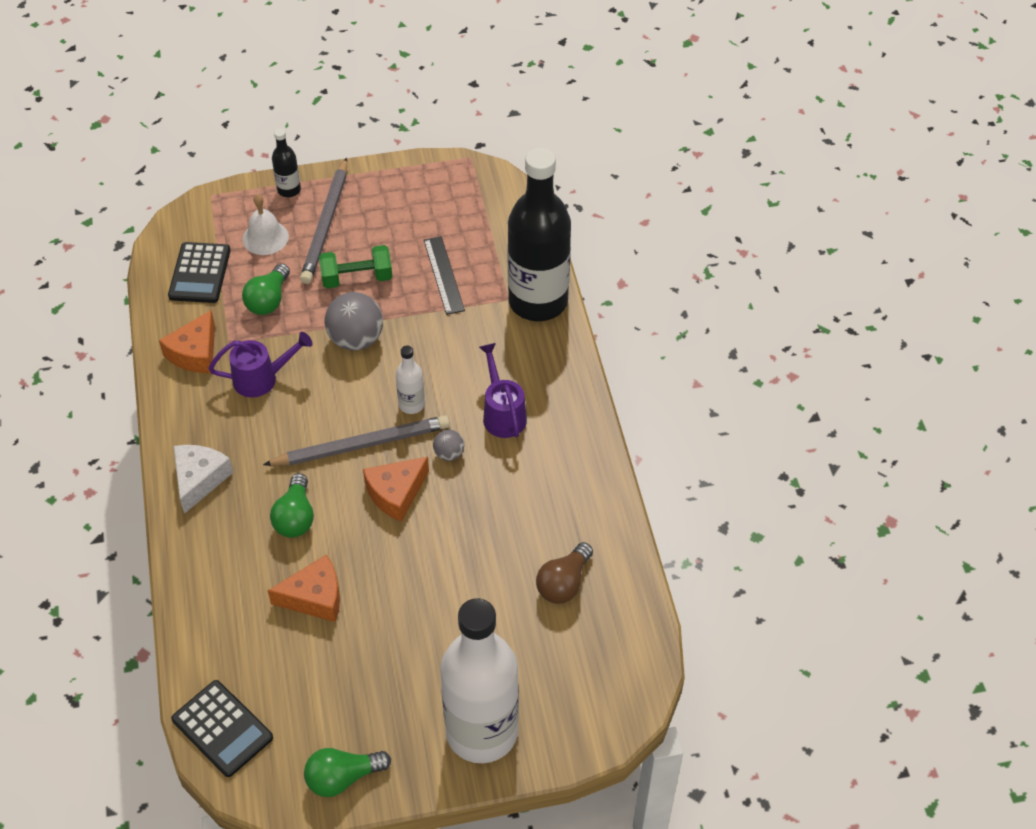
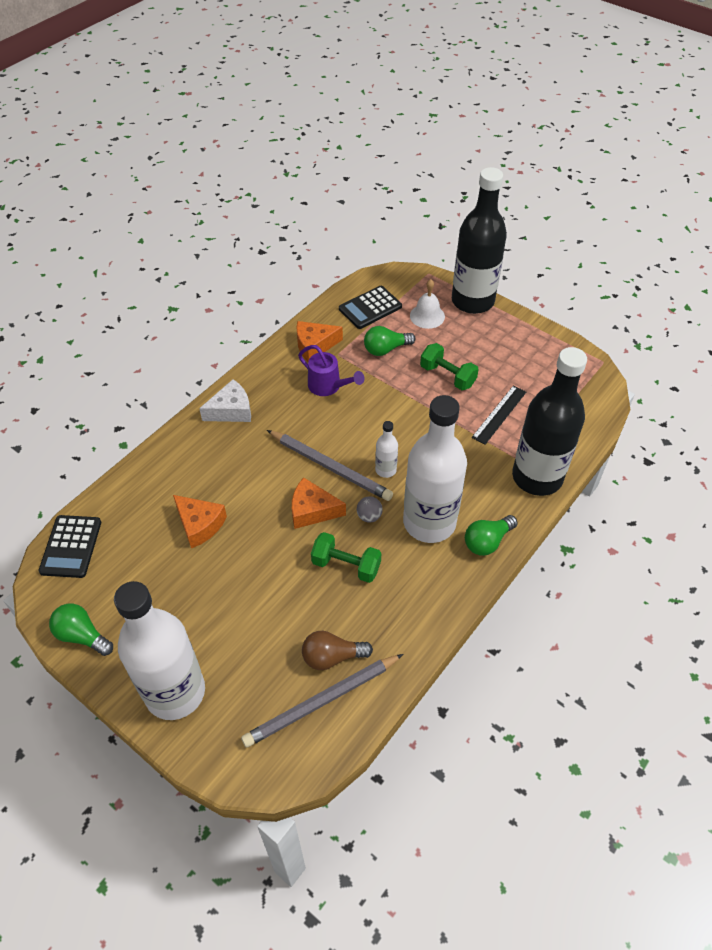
camera: 50 degrees right, 0 degrees up
green light bulb [270,473,314,538] -> green light bulb moved to [465,515,518,556]
black bottle [272,129,301,197] -> black bottle [452,167,507,314], size x2.39
grey pencil [300,157,347,284] -> grey pencil moved to [241,654,403,748]
grey ball [325,292,383,351] -> none
purple watering can [479,343,527,438] -> white bottle [403,395,467,543]
none -> green dumbbell [311,532,381,583]

